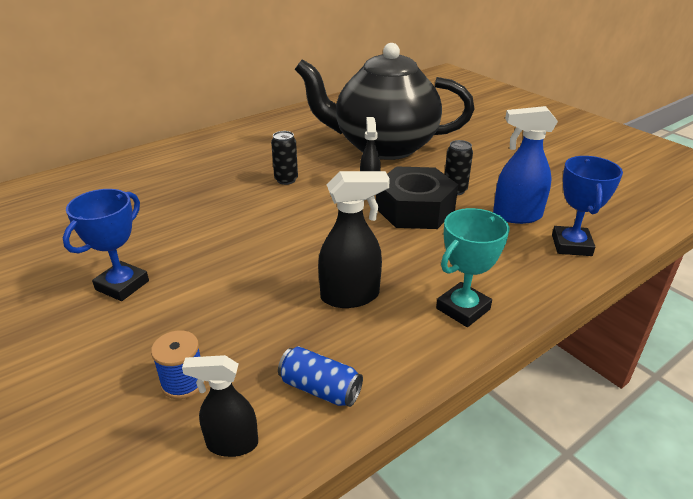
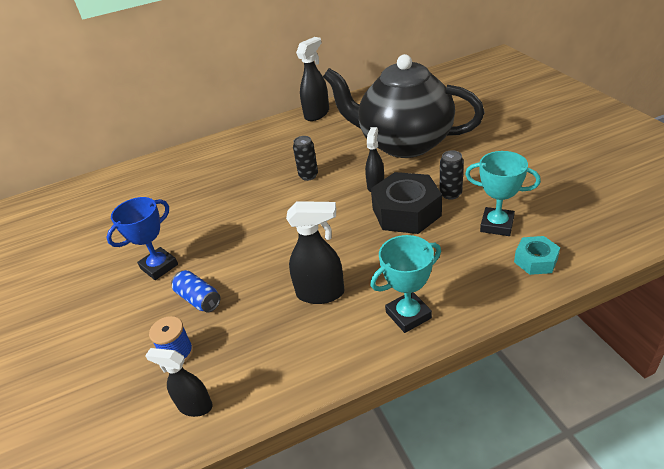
camera: 20 degrees right, 5 degrees up
blue can [278,346,363,407] -> blue can moved to [171,270,221,313]
blue spray bottle [493,106,558,224] -> turquoise trophy [465,151,541,236]
blue trophy [552,156,623,256] -> turquoise nut [514,236,560,275]
none -> black spray bottle [296,37,329,121]

